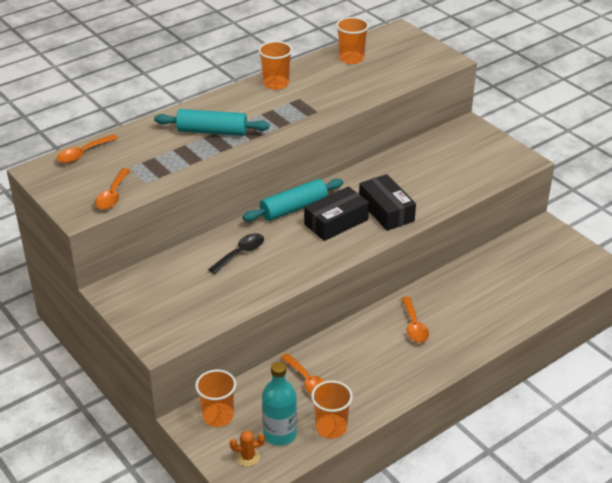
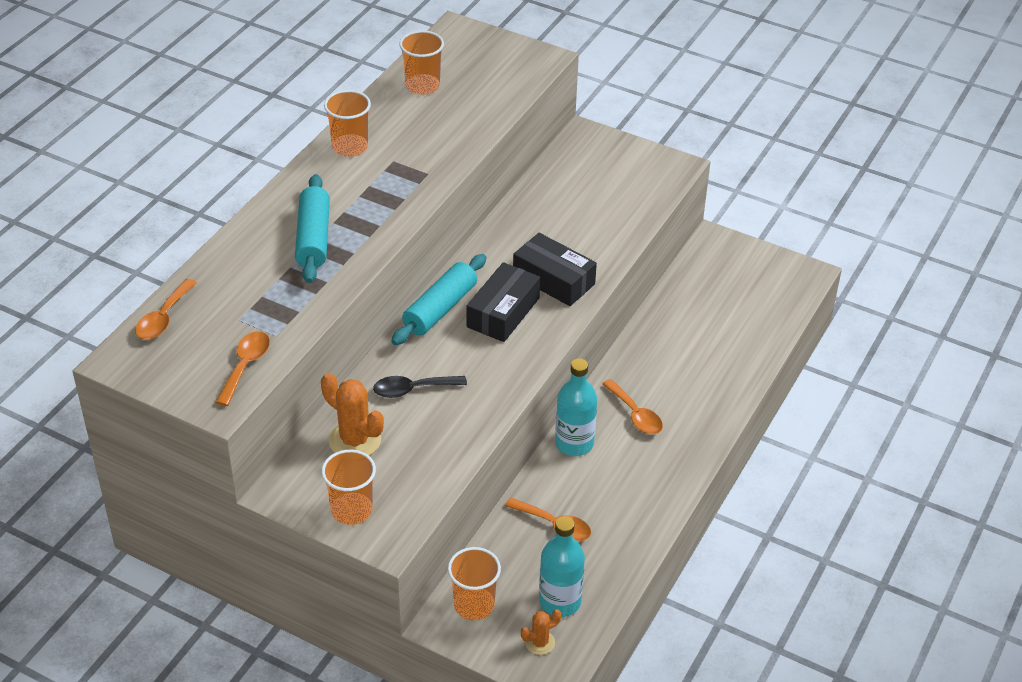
camera: 25 degrees left, 5 degrees up
orange spoon [95,168,131,210] -> orange spoon turned 150 degrees counterclockwise [215,331,270,406]
turquoise rolling pin [154,109,270,136] -> turquoise rolling pin turned 75 degrees counterclockwise [295,174,330,283]
black spoon [208,233,264,274] -> black spoon turned 120 degrees counterclockwise [373,376,467,398]
orange cup [311,381,353,439] -> orange cup moved to [321,450,376,525]
none -> orange cactus [321,373,384,456]
none -> turquoise bottle [555,358,597,456]

